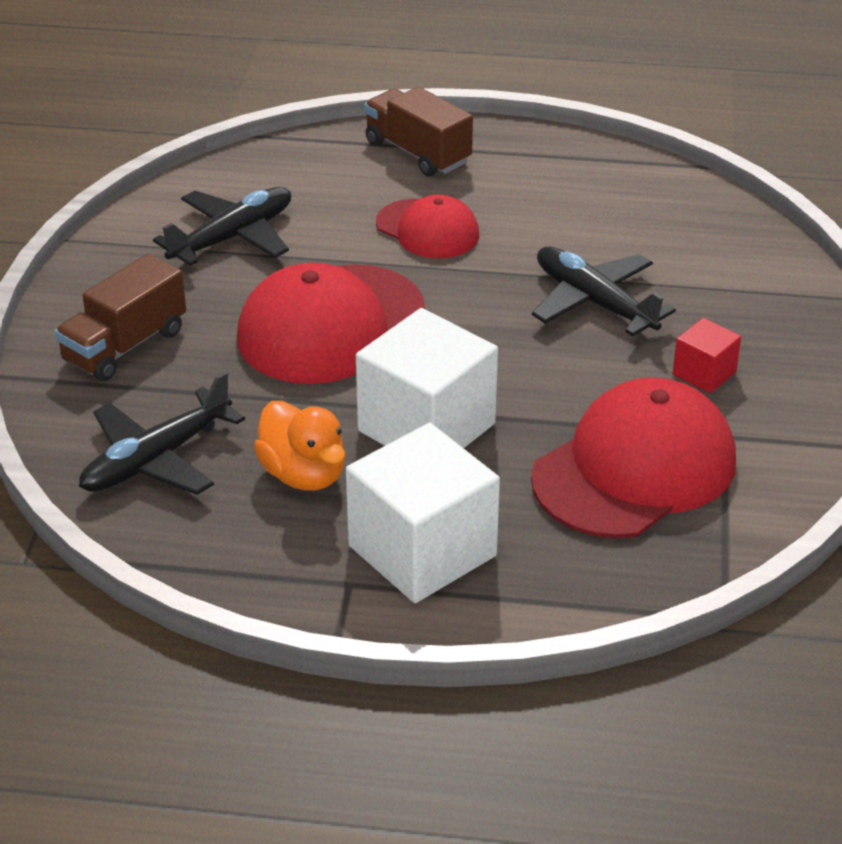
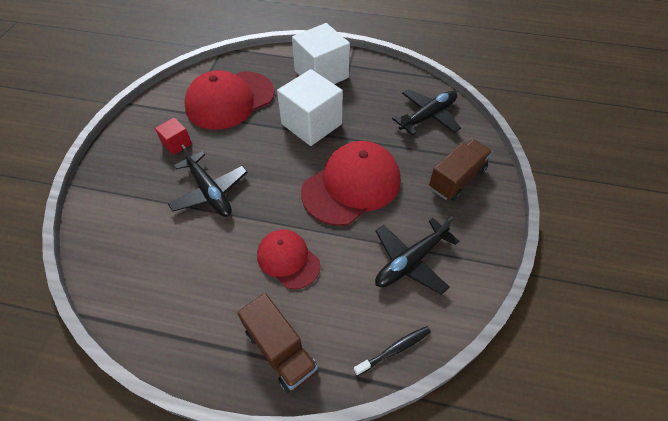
camera: 175 degrees left, 15 degrees up
orange duck [254,401,345,491] -> none
none -> black toothbrush [354,326,431,376]

